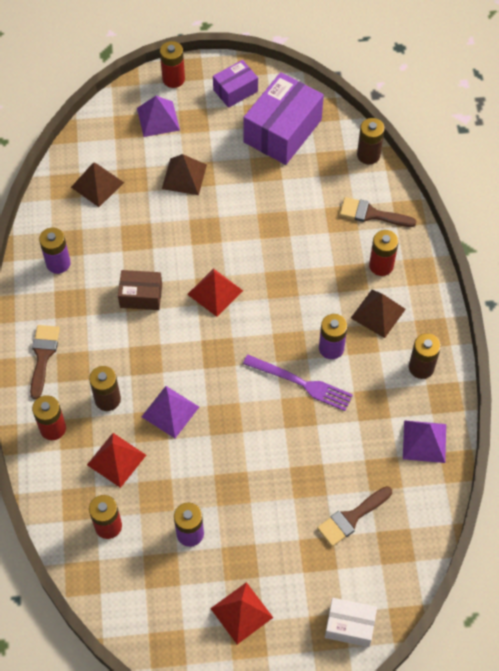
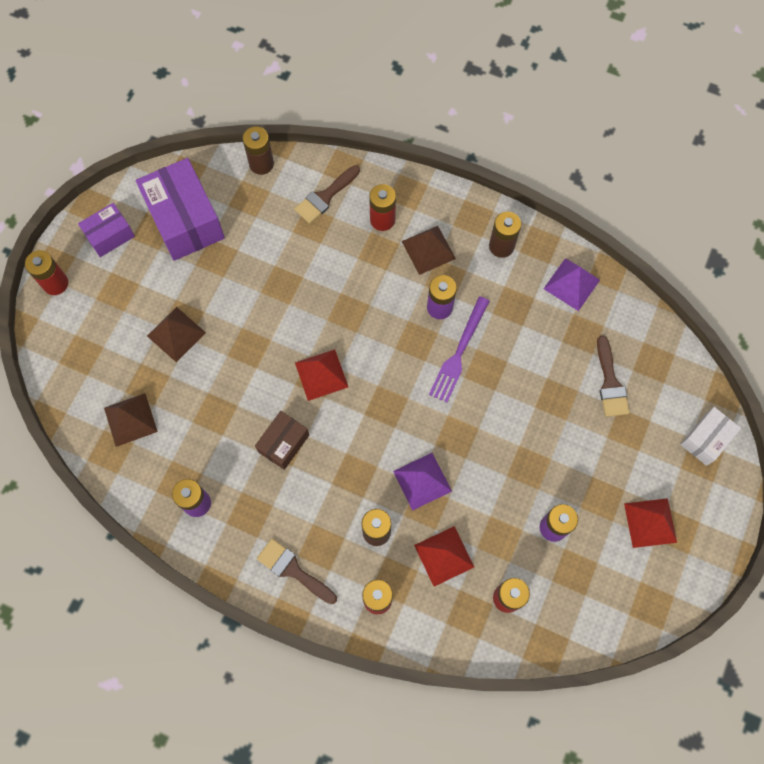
camera: 60 degrees left, 10 degrees up
purple pyramid [137,96,180,137] -> none
purple box [213,60,258,108] -> purple box turned 60 degrees clockwise [78,203,135,257]
purple fork [243,355,353,411] -> purple fork turned 150 degrees clockwise [429,296,490,403]

